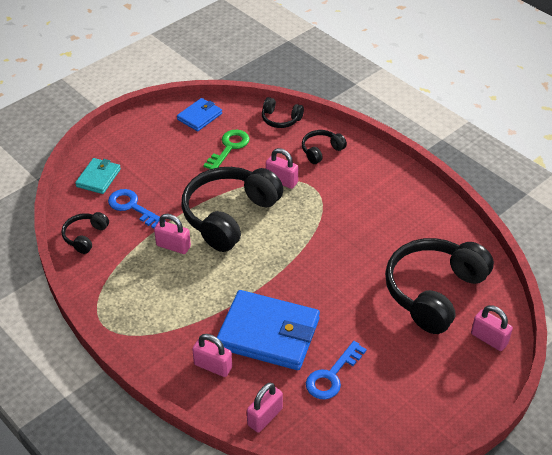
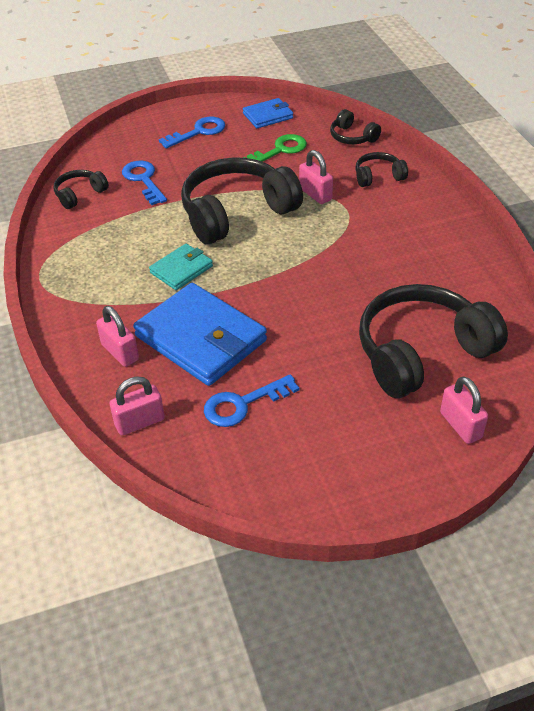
camera: 25 degrees right, 0 degrees up
turquoise wallet [75,158,121,194] -> turquoise wallet moved to [149,244,213,290]
pink padlock [154,214,191,254] -> none
none -> blue key [159,117,225,149]

